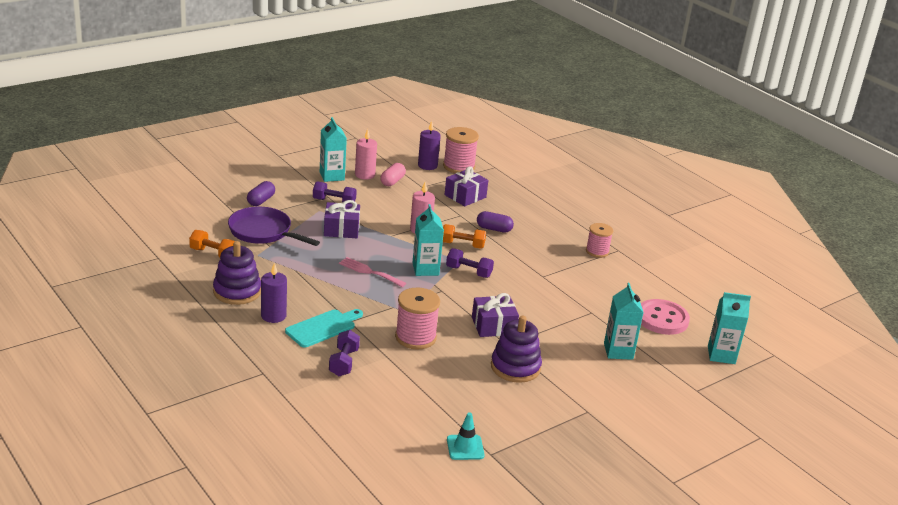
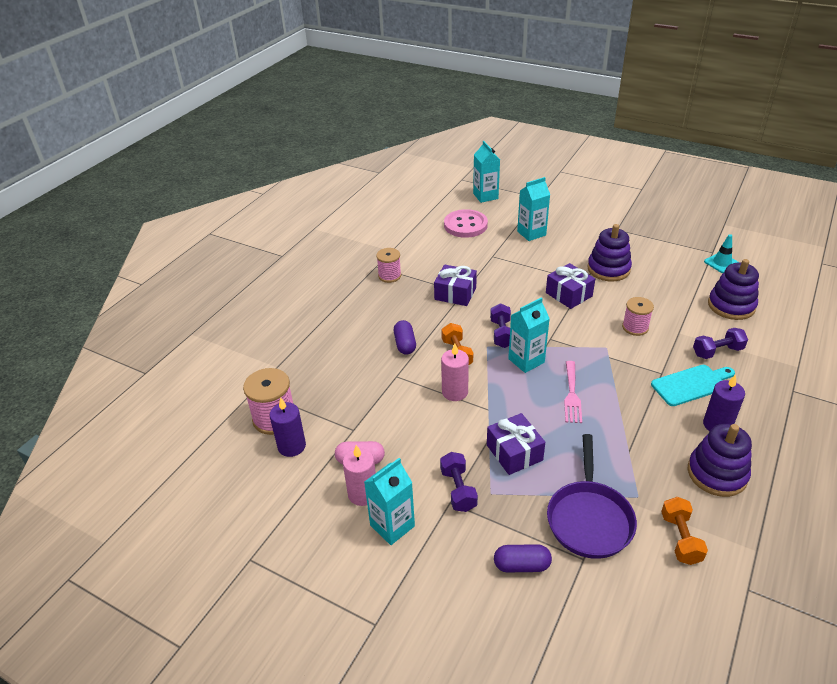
camera: 110 degrees left, 10 degrees up
turquoise cutting board [285,309,363,347] -> turquoise cutting board turned 135 degrees clockwise [651,365,735,406]
pink spool [395,288,440,349] -> pink spool [622,297,654,336], size x0.66
purple gift [445,166,488,206] -> purple gift moved to [434,265,477,306]
none -> purple stacking toy [708,259,759,320]

